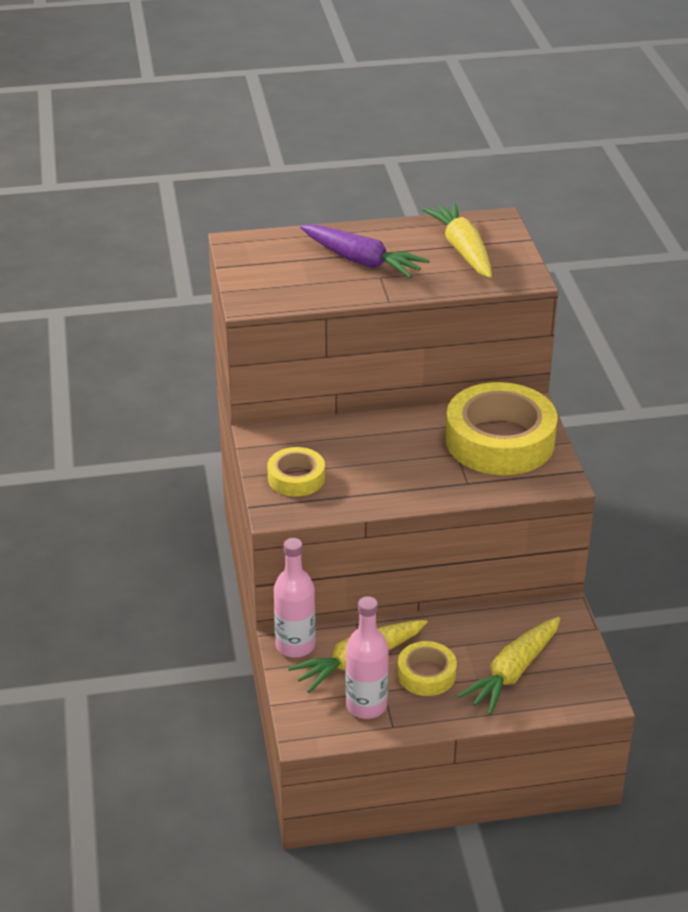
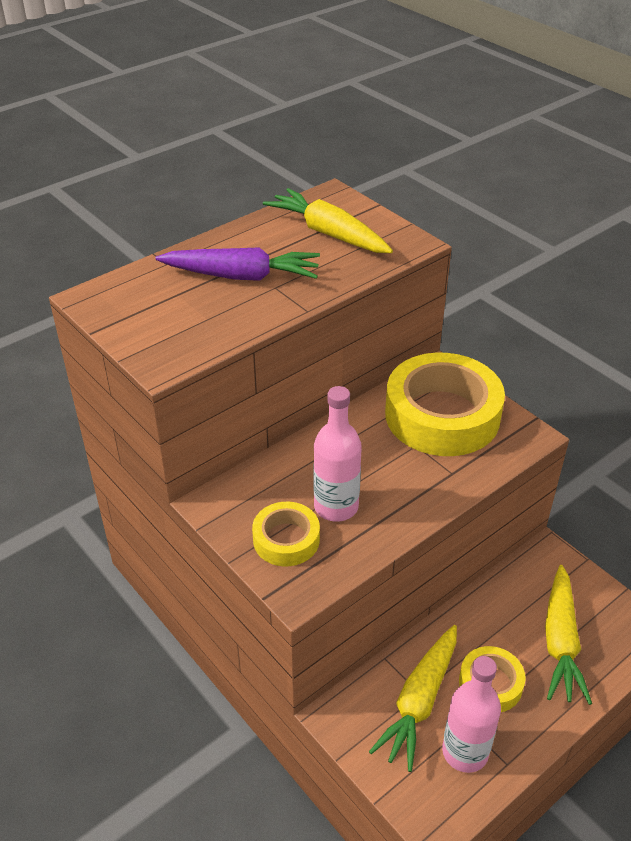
camera: 30 degrees left, 5 degrees up
pink bottle [274,538,316,658] -> pink bottle moved to [313,386,362,522]

